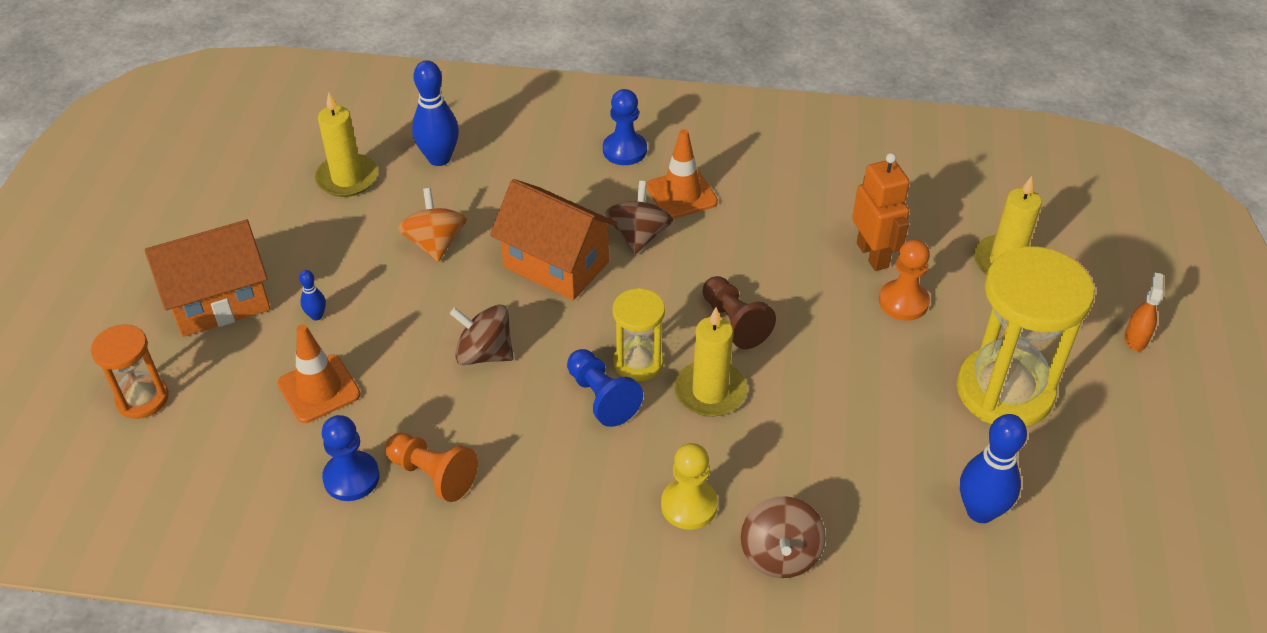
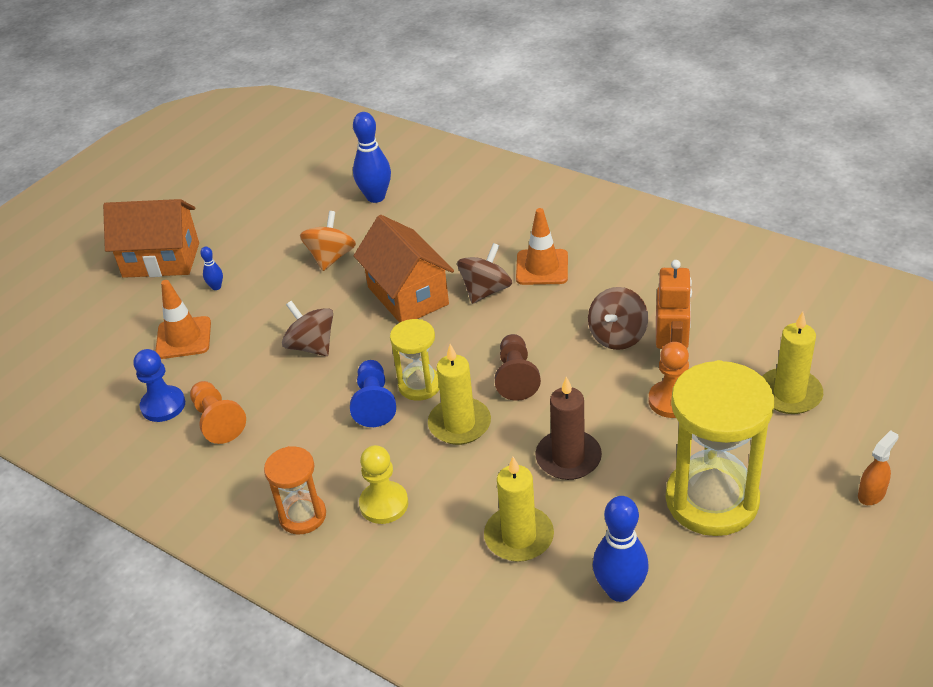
camera: 30 degrees right, 5 degrees down
orange hourglass [91,324,169,419] -> orange hourglass moved to [264,446,326,535]
yellow candle [315,92,378,197] -> yellow candle moved to [484,457,554,562]
blue pawn [603,89,647,165] -> none
brown spinning top [741,496,826,578] -> brown spinning top moved to [588,287,648,350]
none -> brown candle [535,377,602,480]

